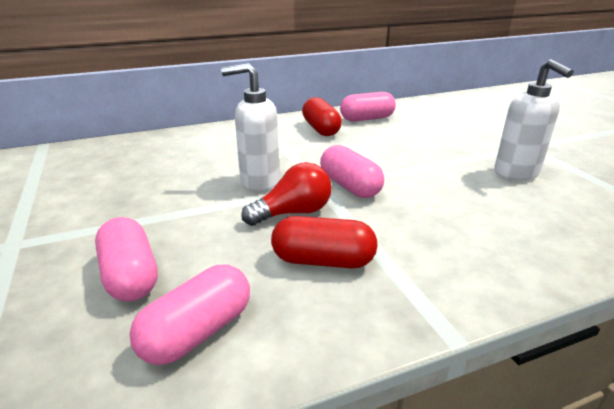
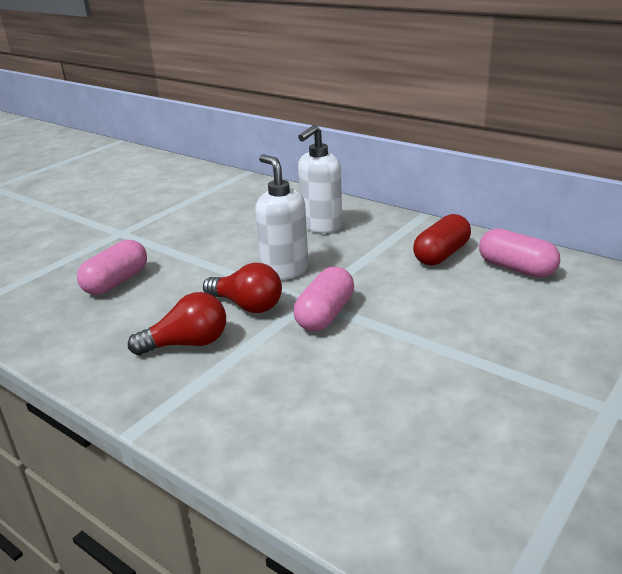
camera: 60 degrees right, 0 degrees up
pink capsule [130,265,250,365] -> none
red capsule [271,216,378,268] -> red light bulb [128,292,226,355]
white soap dispenser [494,59,574,180] -> white soap dispenser moved to [298,125,342,233]

